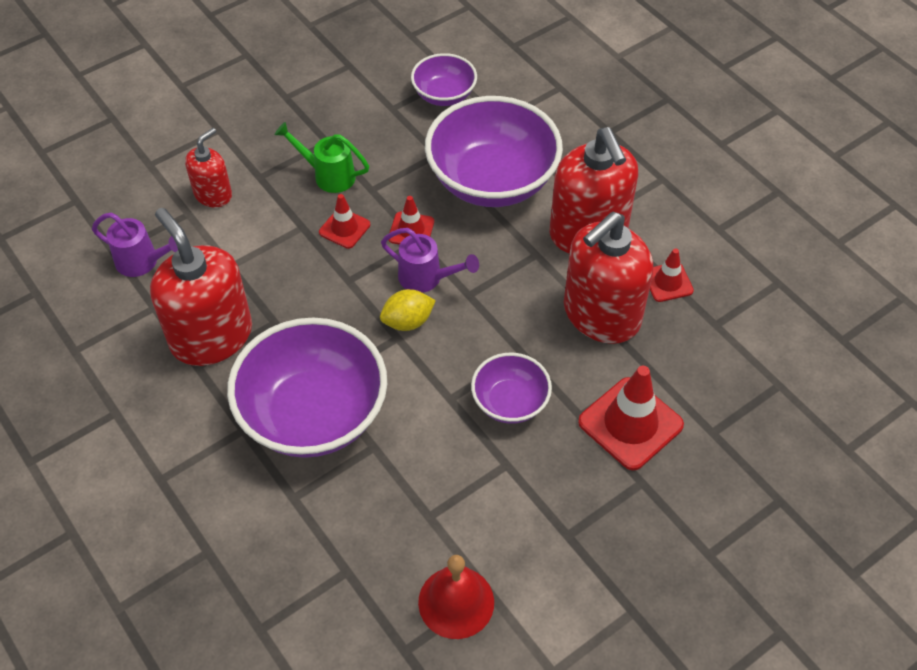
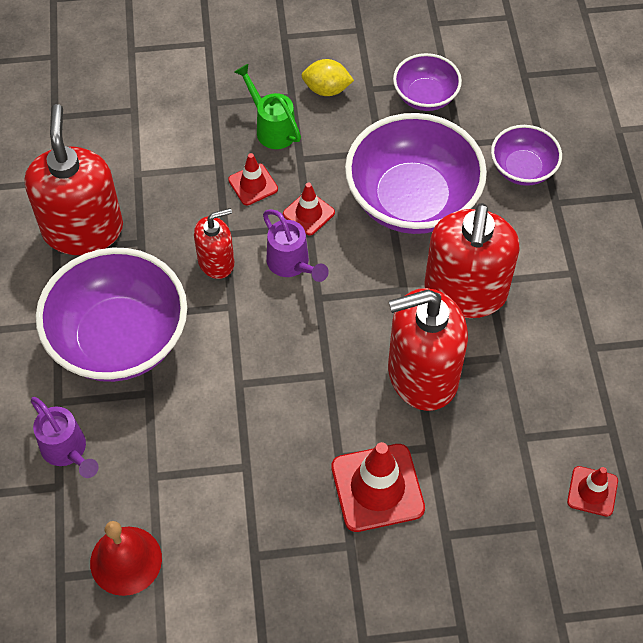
camera: 30 degrees right, 5 degrees up
purple watering can [92,213,178,277] -> purple watering can moved to [31,397,99,478]
red soap dispenser [185,128,232,207] -> red soap dispenser moved to [194,208,234,279]
yellow lemon [380,289,436,331] -> yellow lemon moved to [301,59,354,96]
purple bowl [471,353,552,424] -> purple bowl moved to [491,125,562,186]
red traffic cone [650,248,694,302] -> red traffic cone moved to [567,466,618,517]

